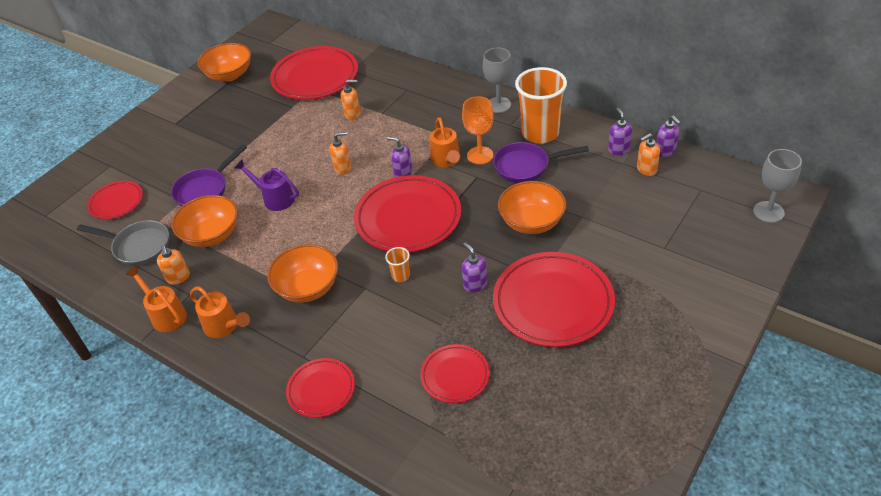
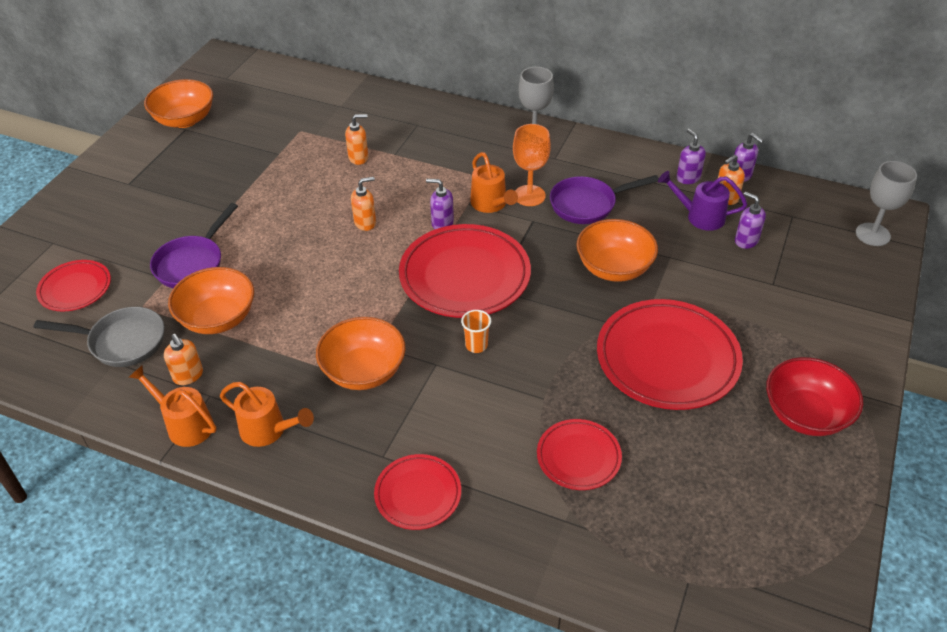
camera: 15 degrees left, 0 degrees up
purple watering can [235,159,299,211] -> purple watering can moved to [658,171,747,231]
red plate [270,46,358,100] -> none
purple soap dispenser [462,242,487,293] -> purple soap dispenser moved to [735,192,766,249]
orange cup [515,67,567,144] -> none
none -> red bowl [766,357,863,436]

